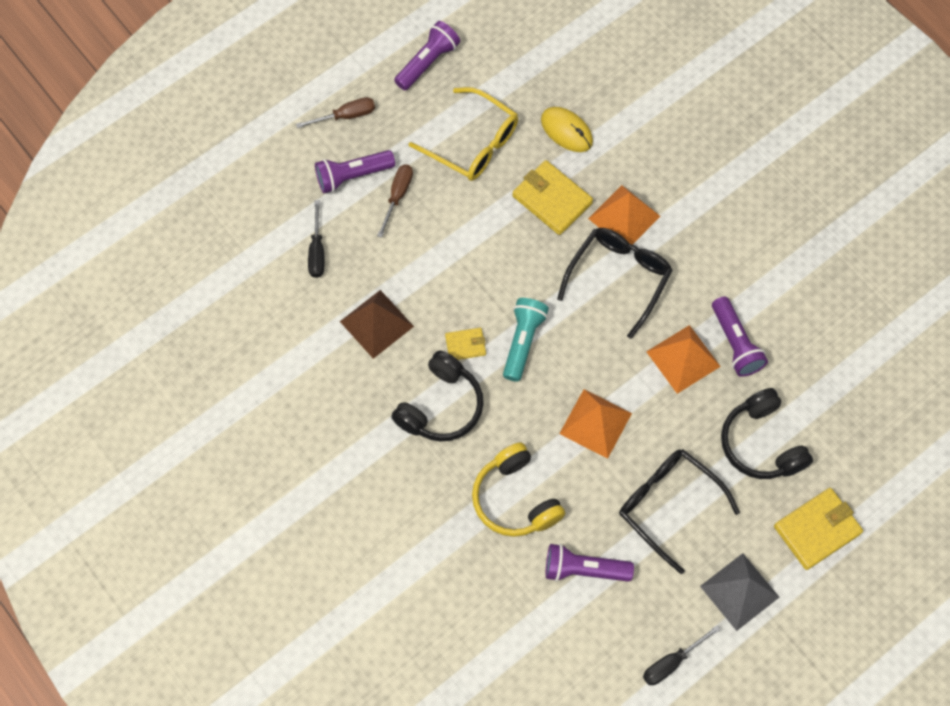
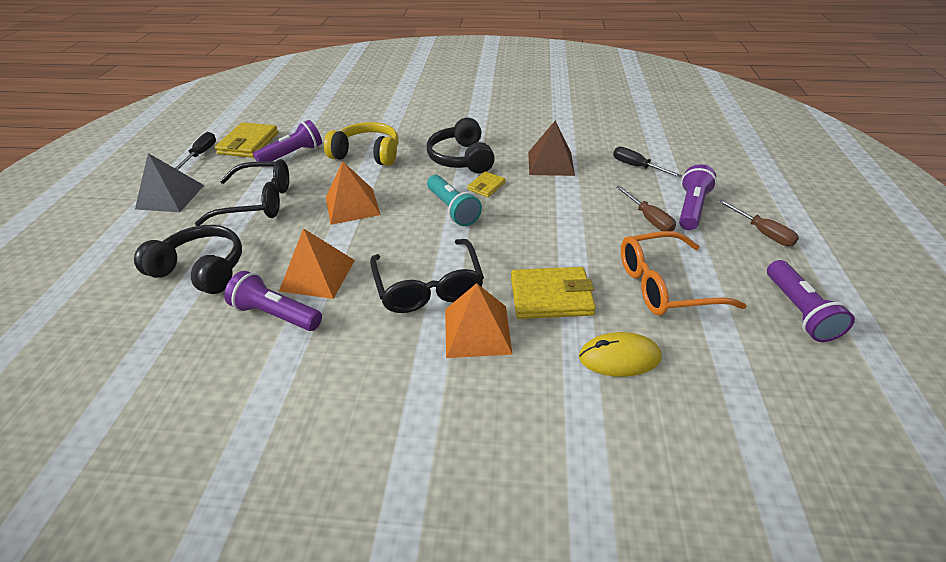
camera: 135 degrees right, 25 degrees down
brown screwdriver [296,97,375,128] -> brown screwdriver turned 60 degrees counterclockwise [718,200,799,246]
yellow glasses [409,87,518,181] -> orange glasses [621,231,747,316]
yellow wallet [774,488,863,570] -> yellow wallet moved to [215,122,278,158]

